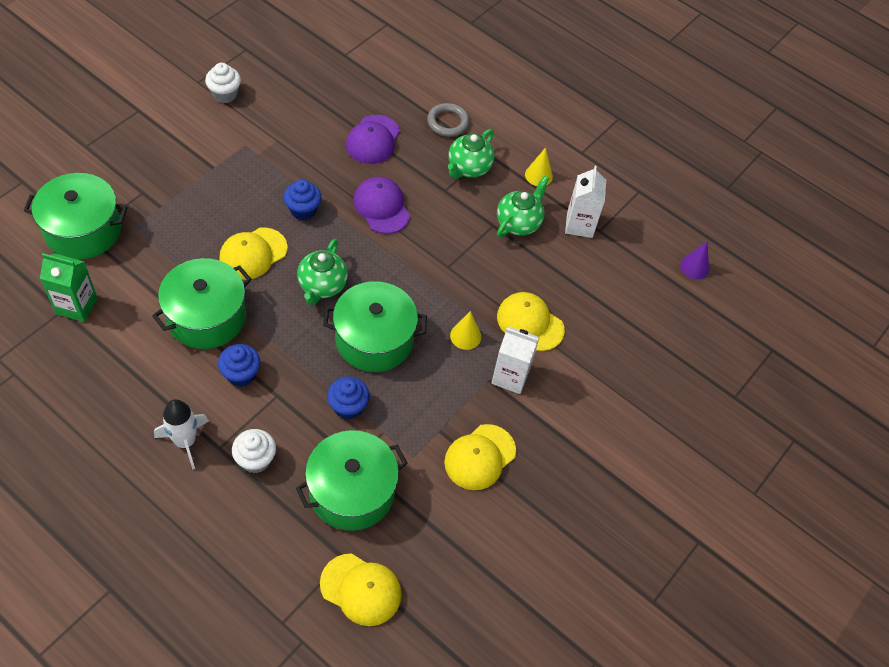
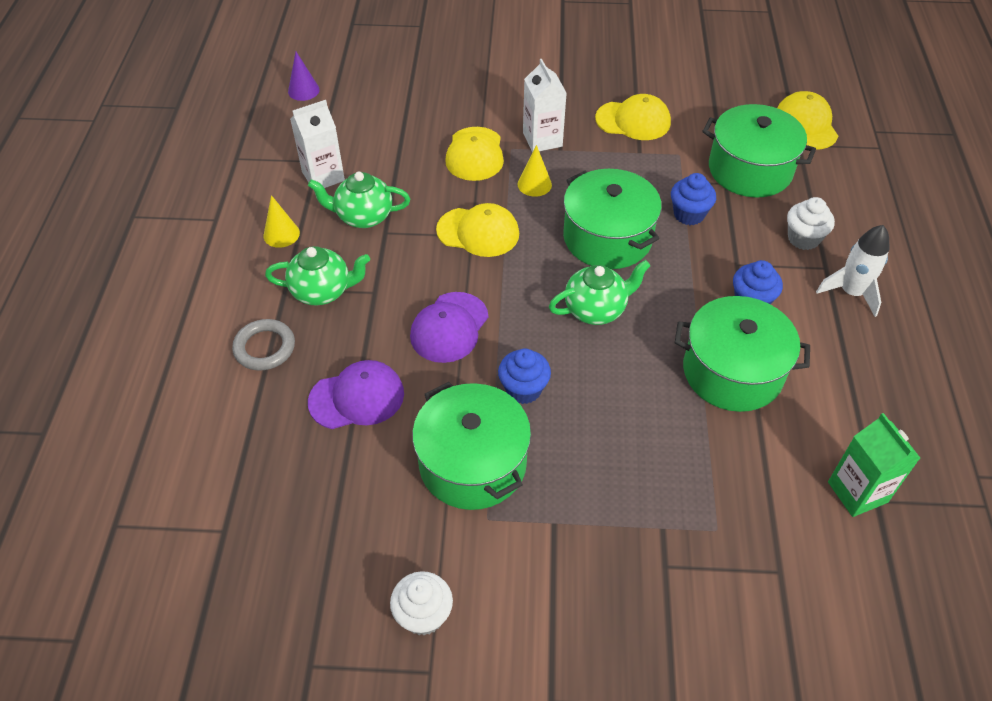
camera: 120 degrees left, 5 degrees down
green pot [24,173,127,259] -> green pot moved to [412,382,531,510]
yellow cap [219,228,288,280] -> yellow cap moved to [436,203,519,257]

